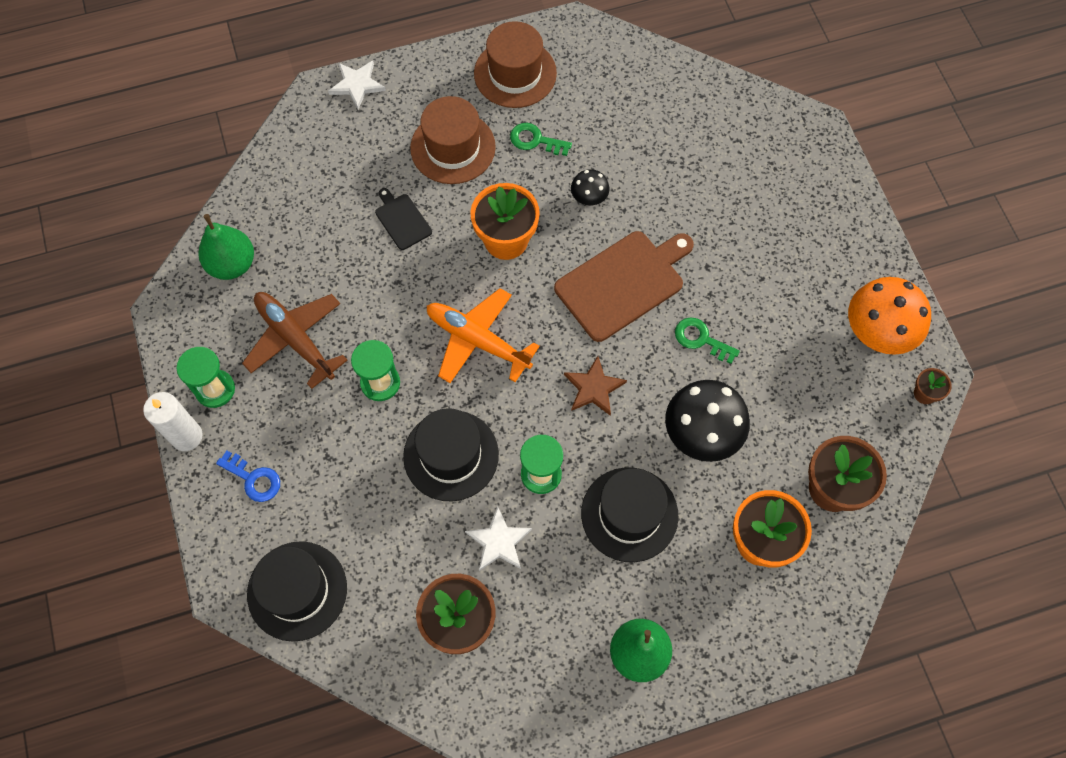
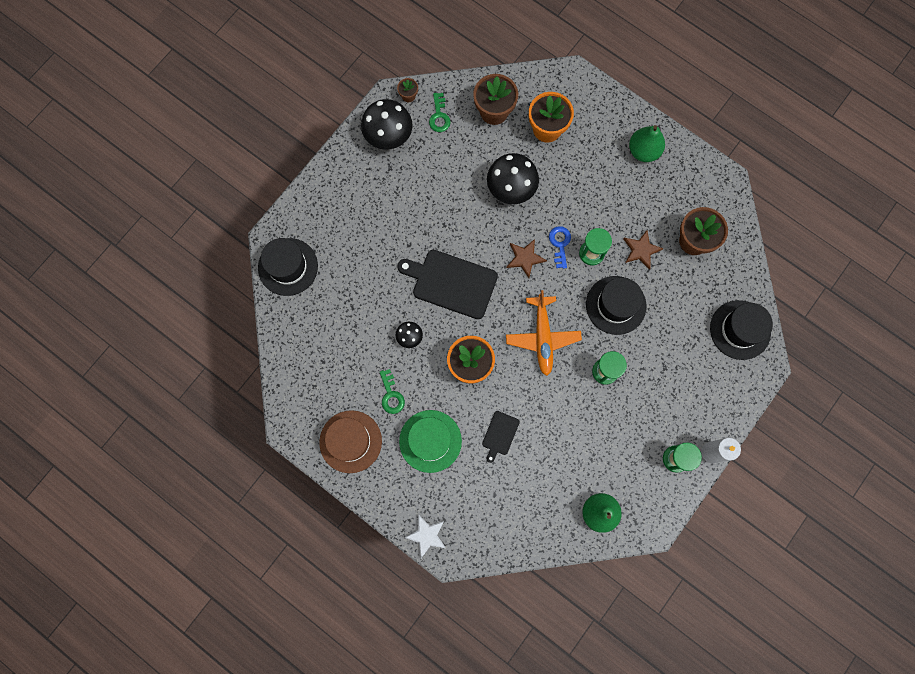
camera: 125 degrees left, 10 degrees up
blue key [216,450,280,502] -> blue key moved to [549,226,571,269]
brown plane [242,292,348,389] -> none
brown hat [410,96,496,184] -> green hat [399,410,462,473]
white star [465,506,532,571] -> brown star [623,230,664,270]
brown cutting board [554,231,694,342] -> black cutting board [397,250,498,319]
black hat [581,467,678,562] -> black hat moved to [258,238,318,296]
green key [675,317,740,364] -> green key moved to [429,93,451,132]
orange mushroom [848,277,931,355] -> black mushroom [361,99,413,150]

